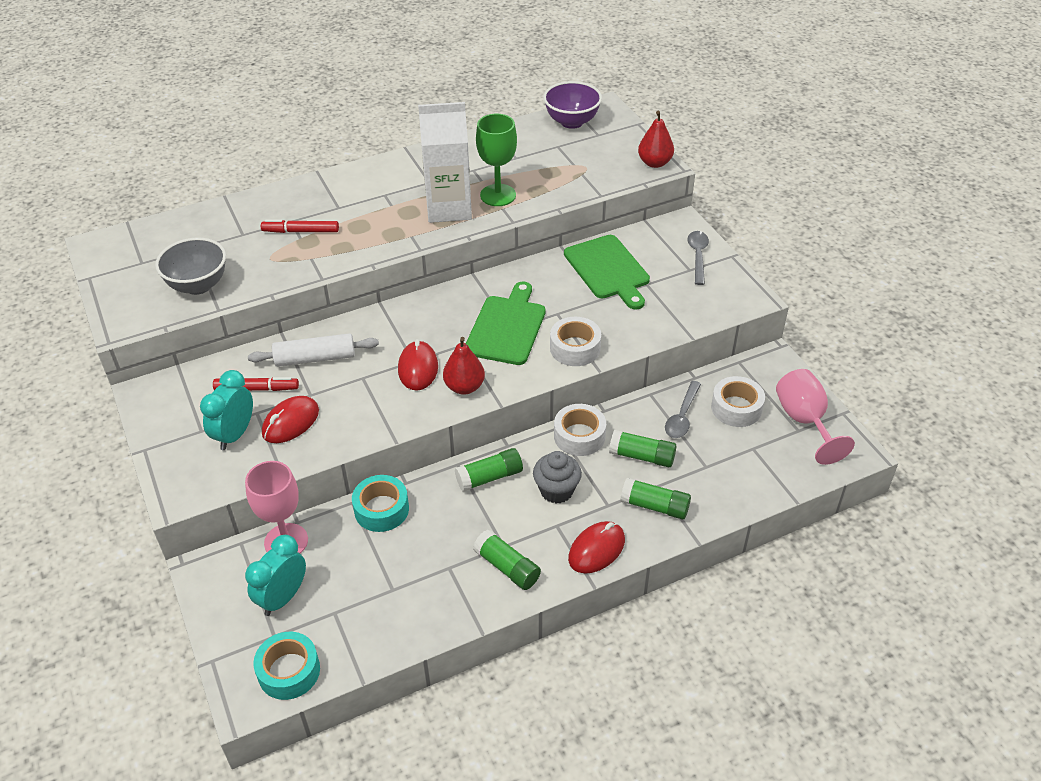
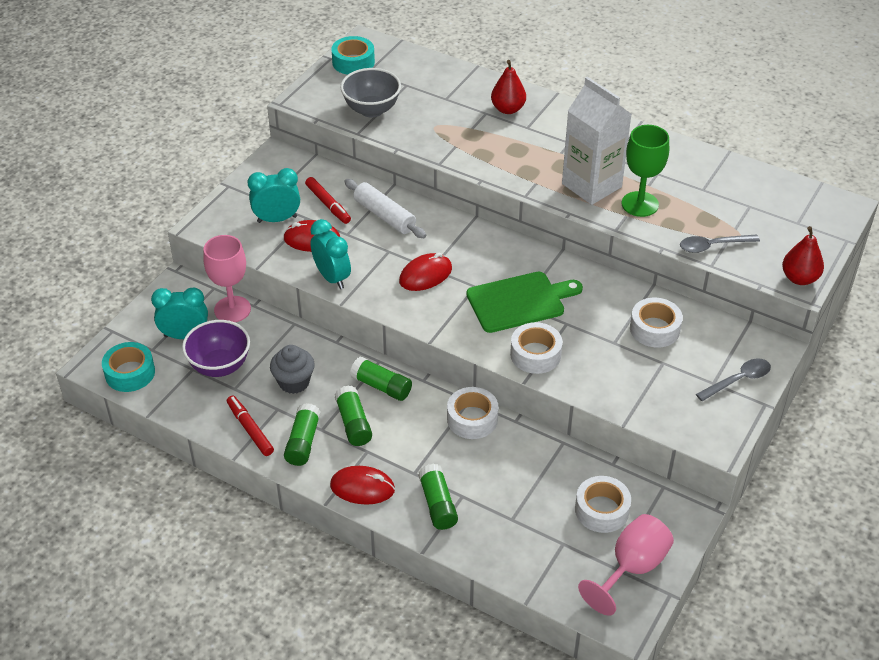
camera: 55 degrees right, 0 degrees up
red marker [261,219,339,233] -> red marker moved to [227,396,274,456]
turquoise tape [352,475,409,532] -> turquoise tape moved to [331,36,375,75]
red pear [443,337,485,395] -> red pear moved to [491,60,526,114]
grey cupcake [533,451,582,503] -> grey cupcake moved to [270,345,315,394]
purple bowl [543,81,602,129] -> purple bowl moved to [182,320,250,377]
green cutting board [564,235,650,310] -> white tape [630,298,683,348]
green glue stick [609,430,677,467] -> green glue stick moved to [335,385,372,446]
grey spoon [665,381,701,438] -> grey spoon moved to [680,235,760,253]
none -> turquoise clock [310,219,351,289]

